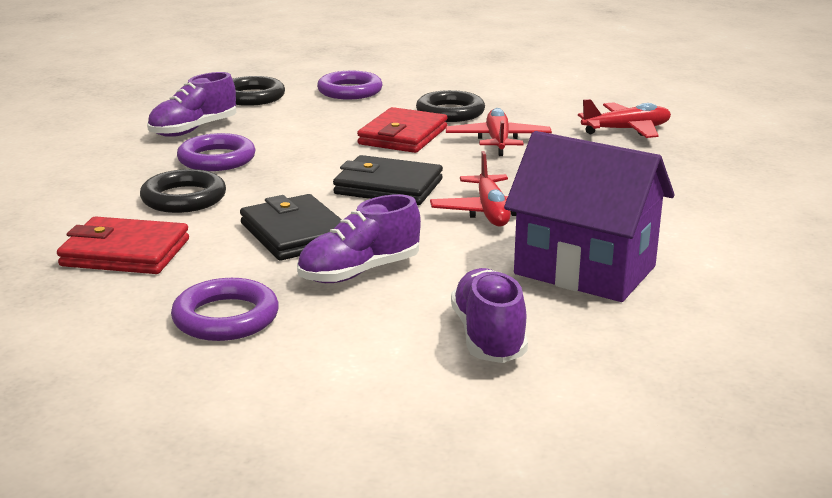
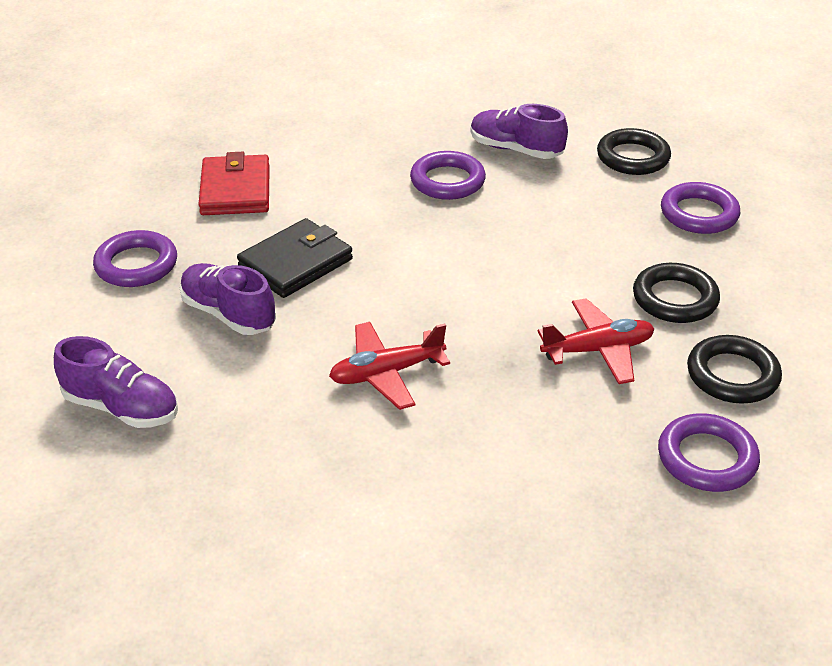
camera: 75 degrees right, 15 degrees up
black ring [140,169,226,213] -> black ring moved to [687,335,782,403]
black wallet [333,155,443,205] -> none
red wallet [357,107,448,153] -> none
purple shoe [451,268,528,363] -> purple shoe turned 45 degrees clockwise [54,336,178,428]
purple house [504,131,675,302] -> none
red plane [578,99,671,138] -> purple ring [658,413,760,492]

